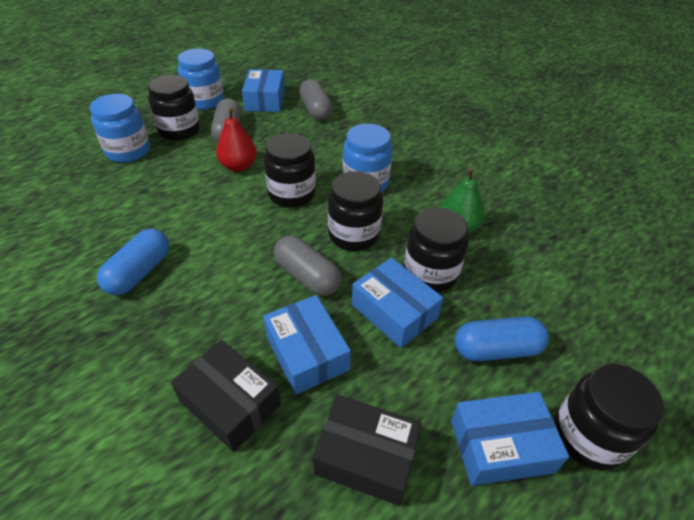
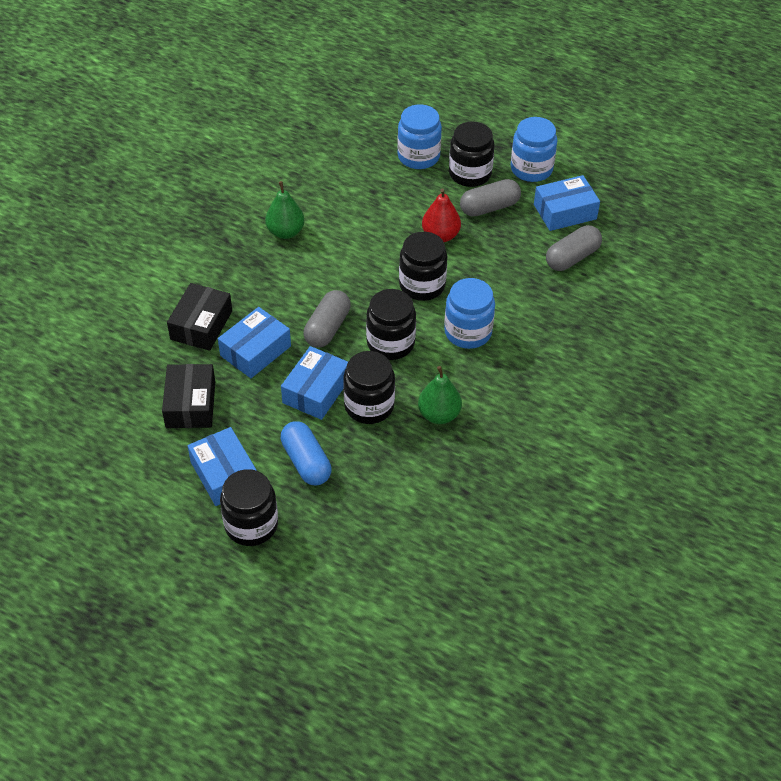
camera: 70 degrees right, 5 degrees up
blue capsule [97,228,170,295] -> green pear [265,181,304,239]

